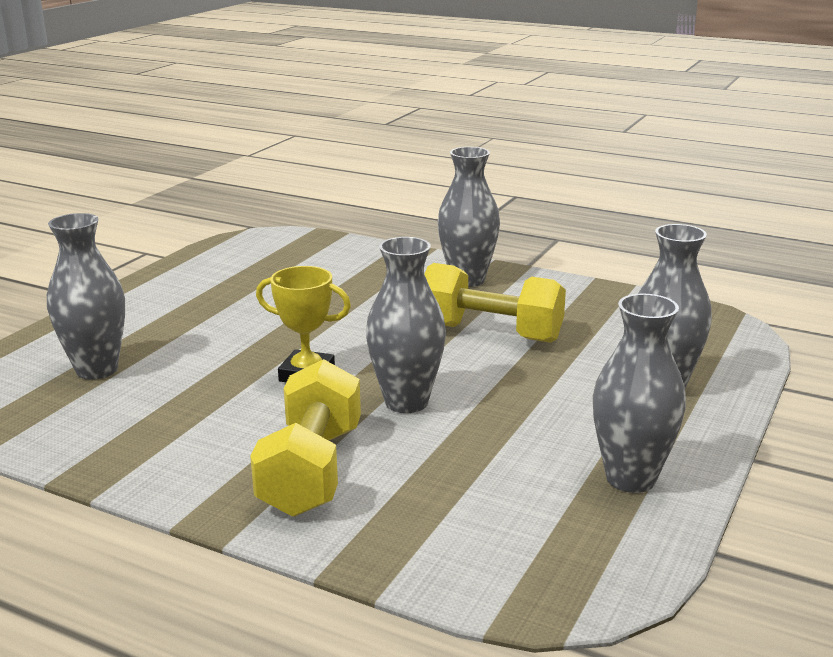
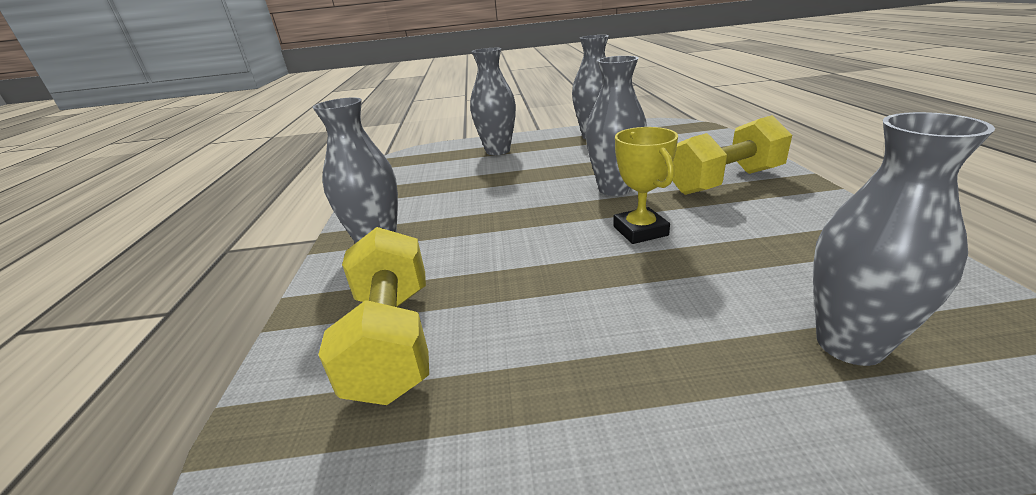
camera: 120 degrees left, 5 degrees up
yellow dumbbell [424,263,566,343] -> yellow dumbbell moved to [318,227,429,405]

